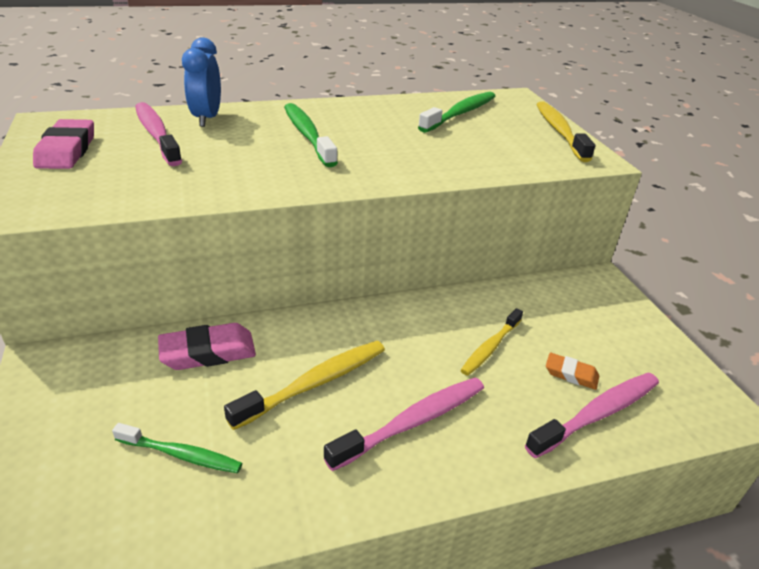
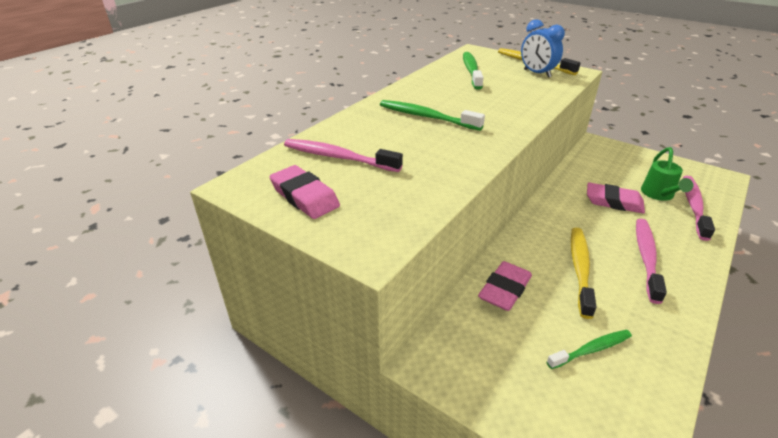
camera: 35 degrees left, 0 degrees up
blue clock [182,37,221,127] -> blue clock moved to [521,19,565,78]
yellow toothbrush [461,308,523,376] -> pink eraser [587,182,645,214]
orange eraser [546,353,599,390] -> green watering can [641,147,694,201]

